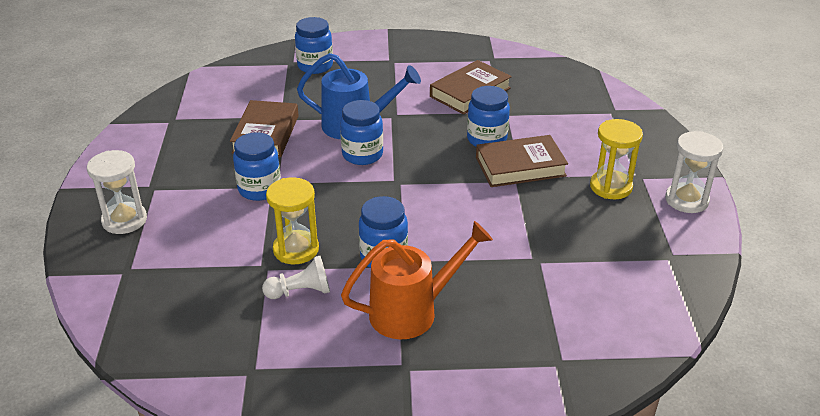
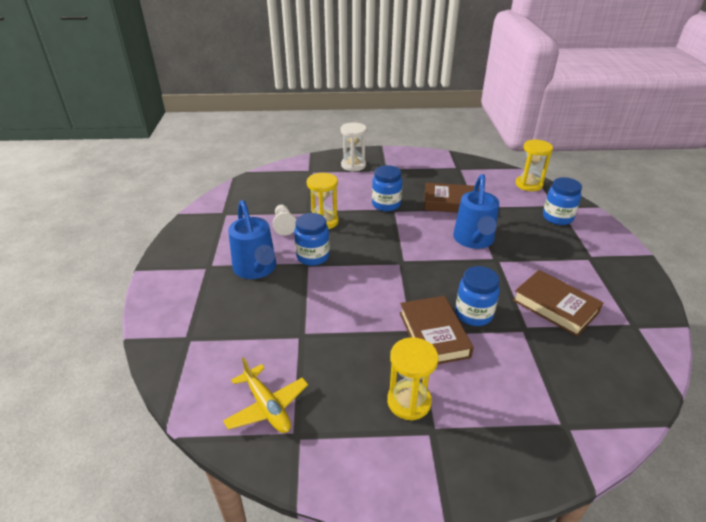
camera: 90 degrees right, 0 degrees up
blue jar [340,100,383,165] -> none
orange watering can [341,221,493,339] -> blue watering can [228,200,276,279]
white hourglass [665,131,723,213] -> none
none -> yellow plane [223,357,308,433]
none -> yellow hourglass [516,139,553,191]

